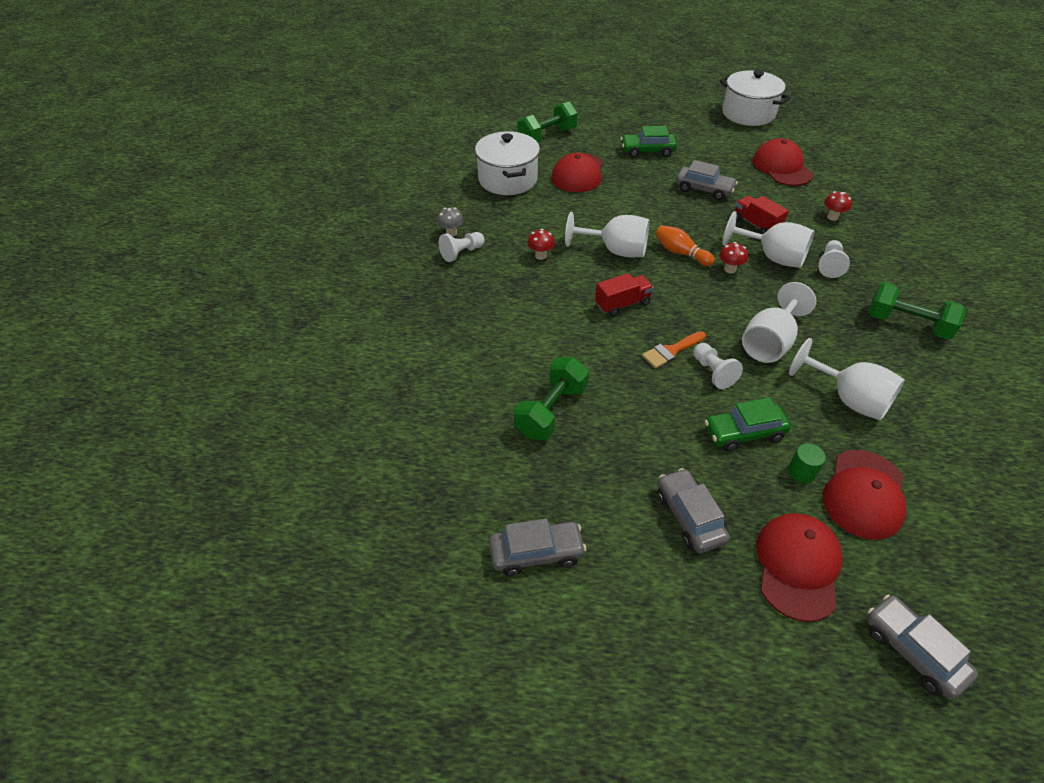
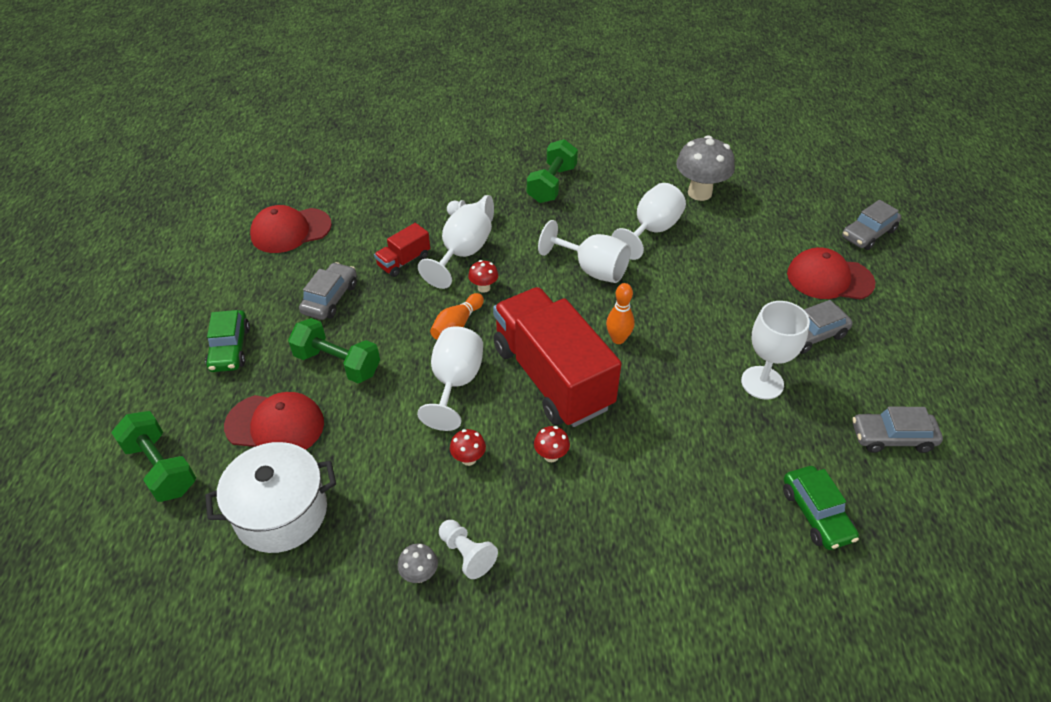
camera: 95 degrees left, 0 degrees up
grey car [489,519,586,576] -> grey car turned 75 degrees counterclockwise [852,407,943,453]
green dumbbell [514,357,589,440] -> green dumbbell moved to [288,318,380,383]
red truck [595,273,654,317] -> red truck [493,287,622,427], size x2.34
orange brush [642,331,706,368] -> orange bowling pin [606,283,635,344]
white pawn [693,343,743,389] -> none
green car [704,398,791,451] -> green car moved to [783,466,859,550]
white pot [720,70,791,126] -> none
green cylinder [789,443,826,483] -> none
red cap [823,450,907,540] -> none
red mushroom [824,191,852,221] -> red mushroom moved to [534,426,570,462]
none -> grey mushroom [676,135,735,201]
none -> white goblet [741,301,810,399]

